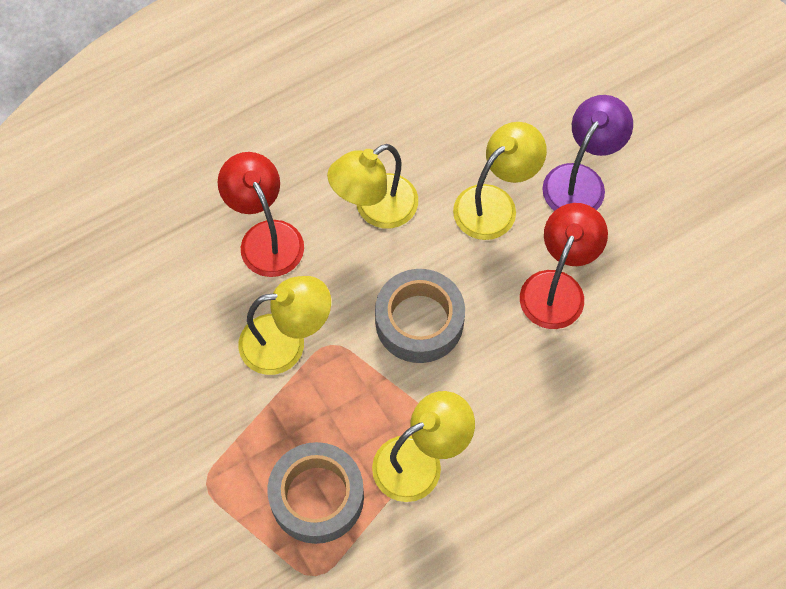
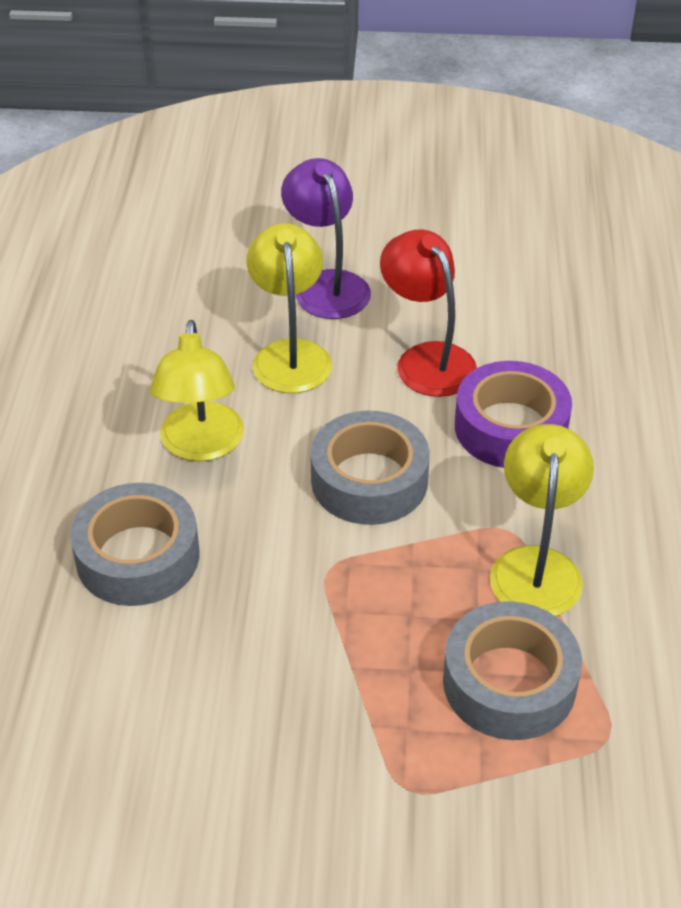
camera: 55 degrees left, 20 degrees down
red lamp [217,152,304,277] -> grey tape [70,483,199,606]
yellow lamp [238,276,331,375] -> none
none -> purple tape [455,361,572,468]

